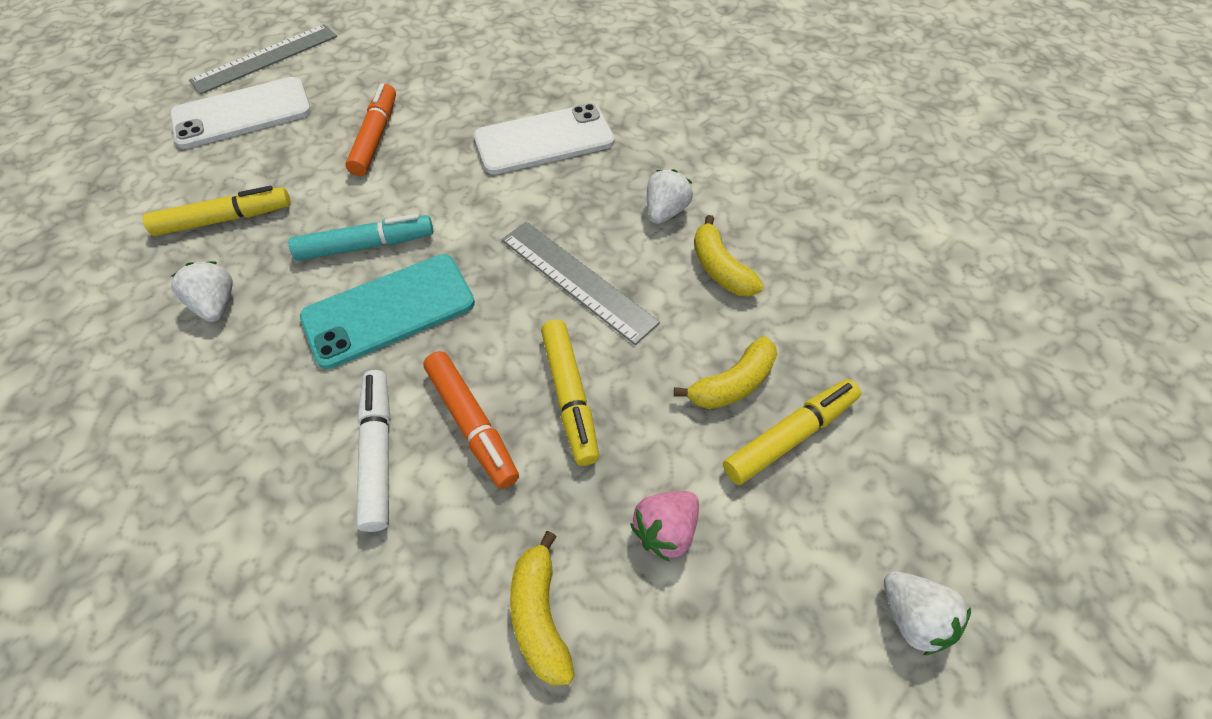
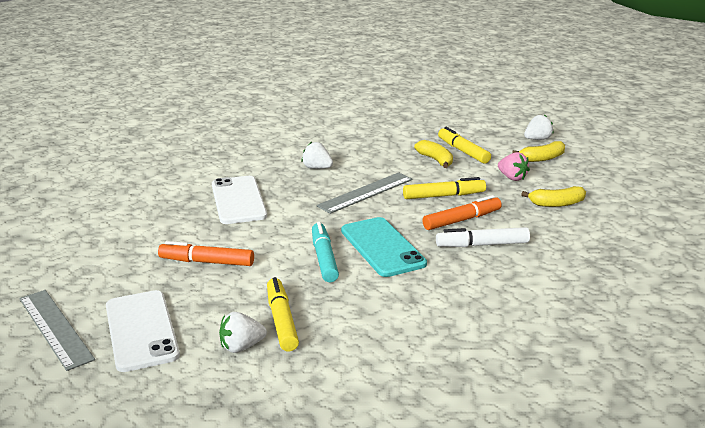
camera: 85 degrees left, 30 degrees down
white strawberry [170,261,233,322] -> white strawberry moved to [219,312,267,353]
yellow banana [694,215,764,297] -> yellow banana moved to [512,141,565,162]

